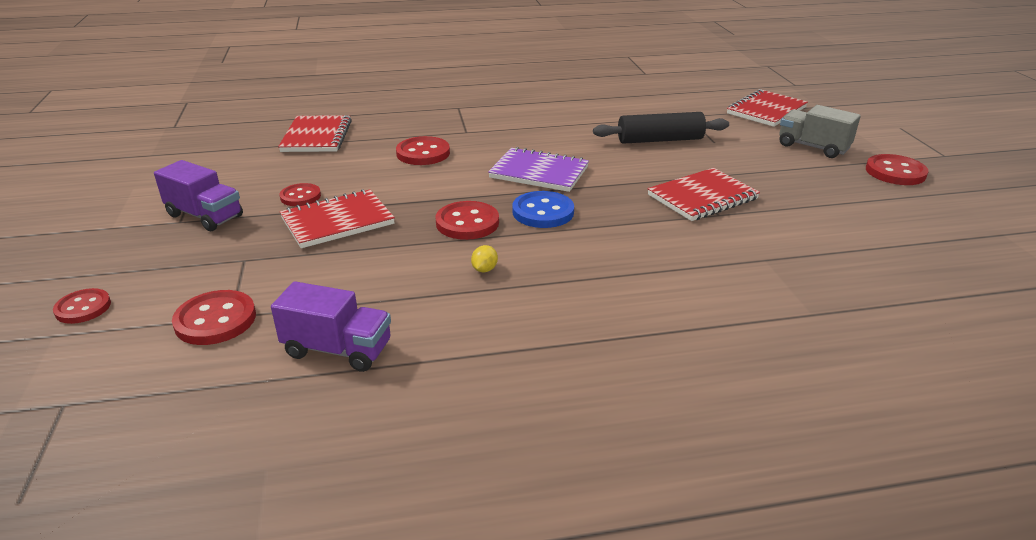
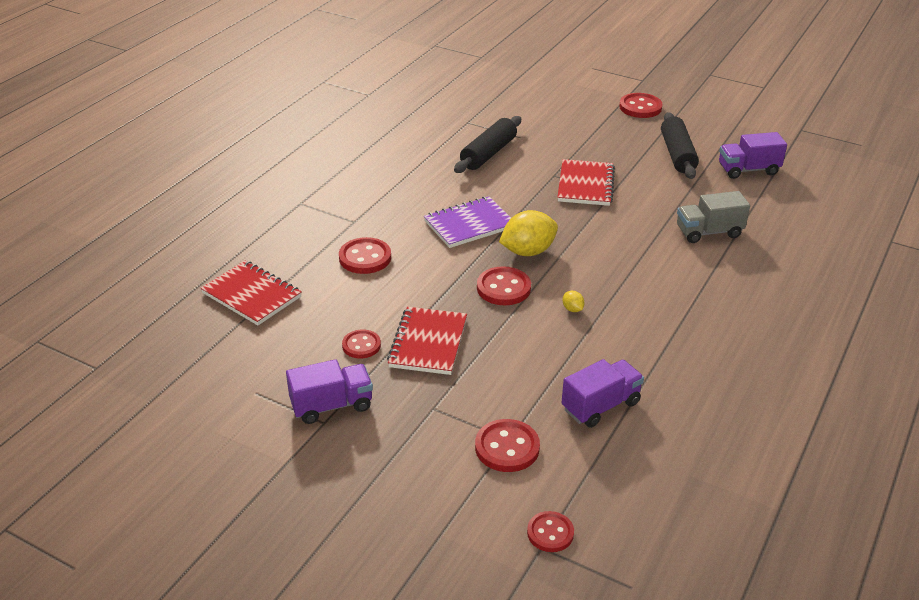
camera: 50 degrees left, 5 degrees up
red button [53,288,111,324] -> red button moved to [527,511,574,552]
blue button [512,191,574,228] -> yellow lemon [499,210,558,256]
red notebook [727,89,808,127] -> none
grey truck [779,105,861,158] -> grey truck moved to [677,191,750,243]
none -> black rolling pin [661,112,699,179]
none -> purple truck [719,132,787,179]

